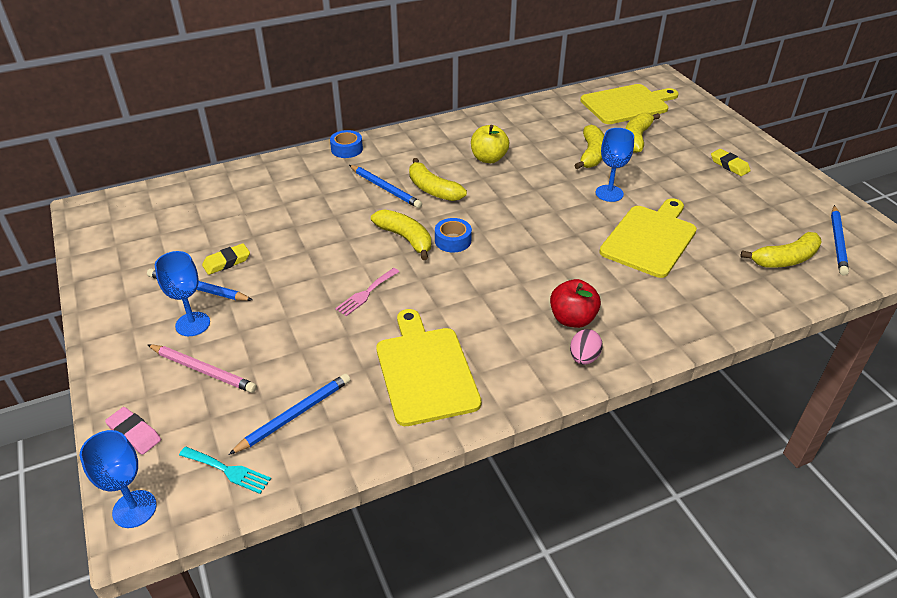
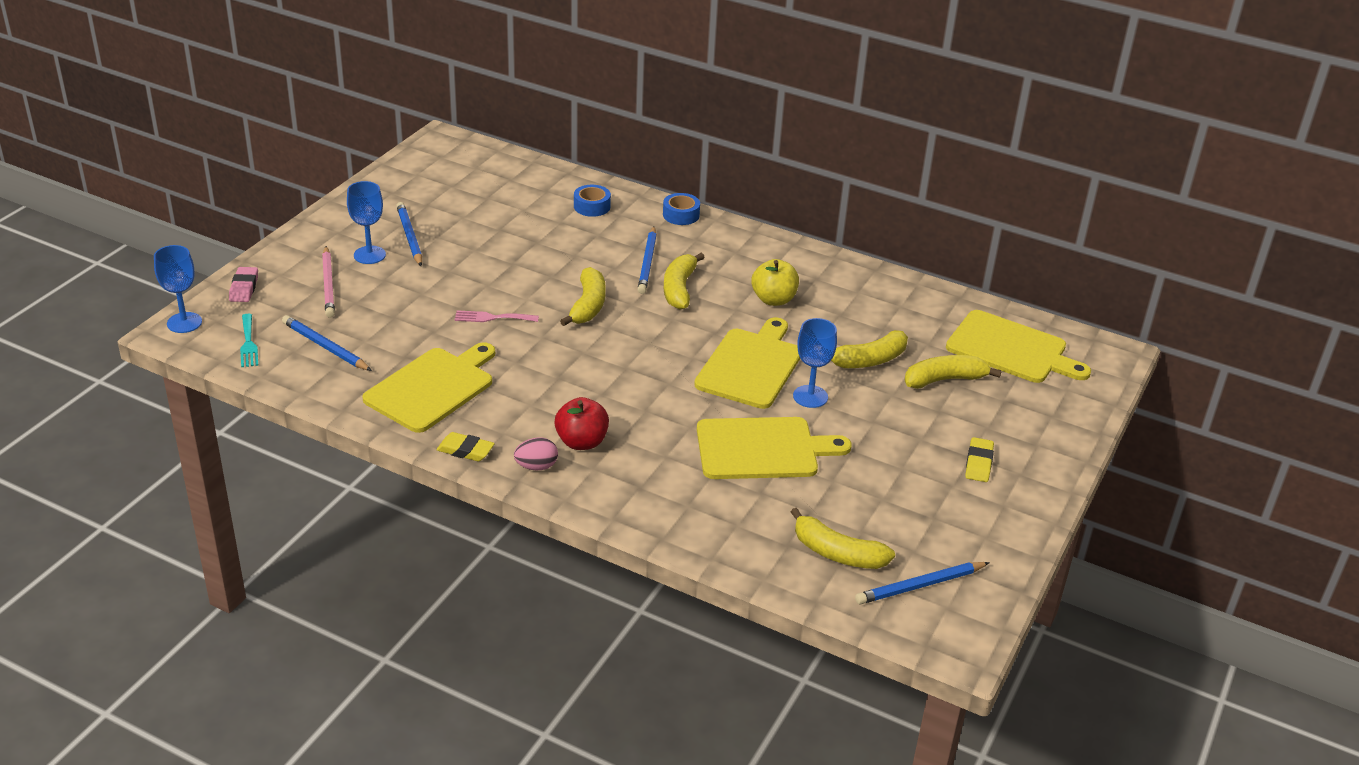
camera: 50 degrees right, 5 degrees down
yellow eraser [202,243,250,275] -> yellow eraser moved to [437,432,495,461]
blue pencil [228,374,350,455] -> blue pencil turned 150 degrees counterclockwise [282,315,372,371]
blue tape [435,218,472,253] -> blue tape moved to [574,185,611,217]
none -> yellow cutting board [694,317,800,409]

